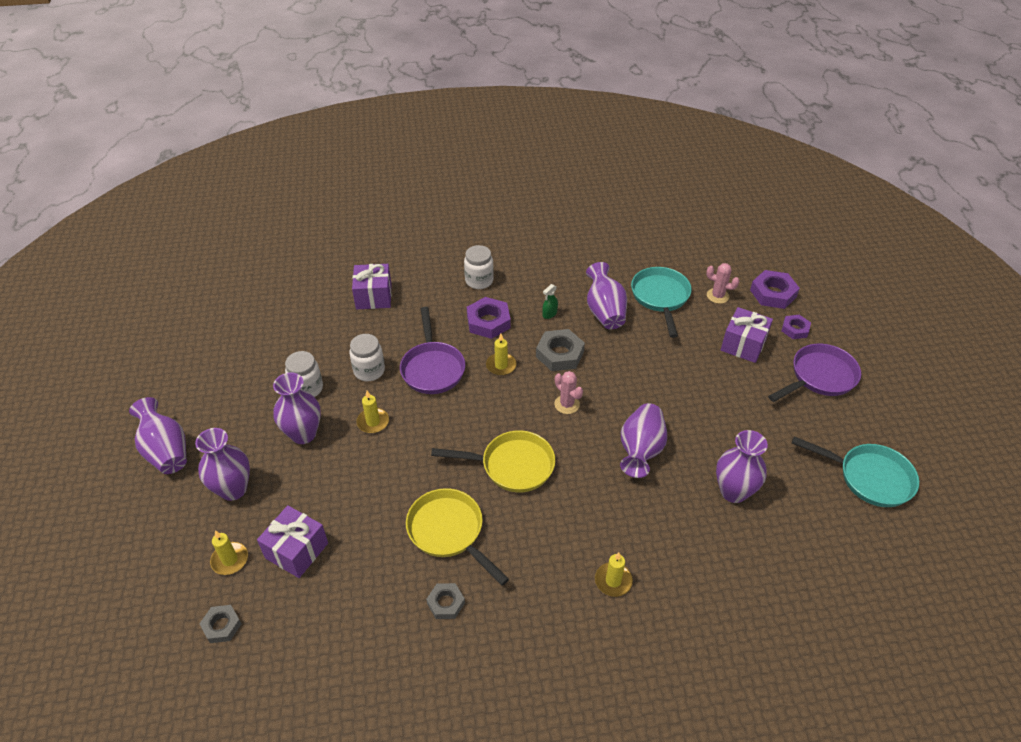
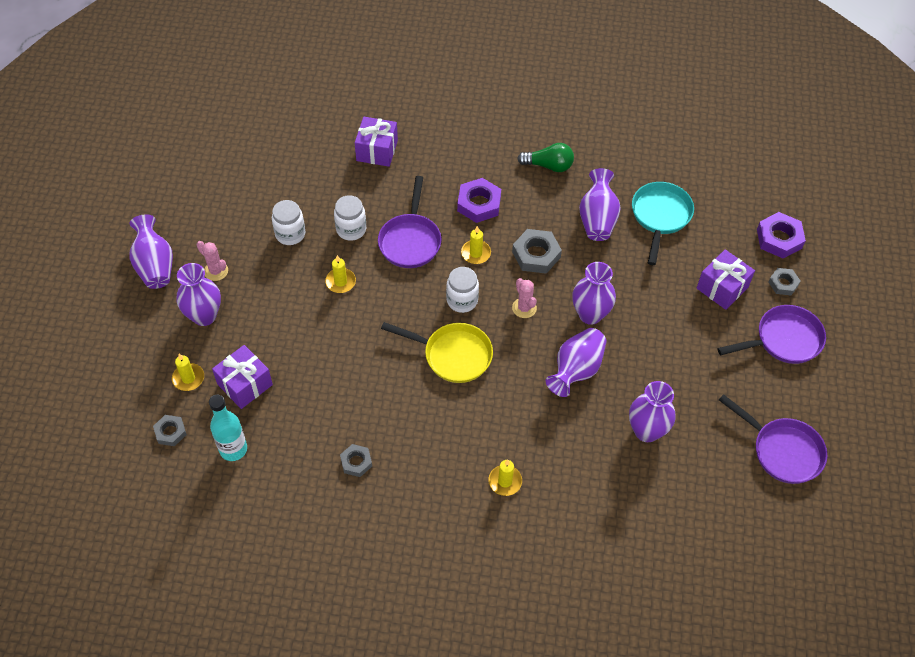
camera: 15 degrees right, 10 degrees up
purple vase [273,373,321,444] -> purple vase moved to [572,262,616,325]
yellow pan [406,488,509,586] -> none
white jar [464,245,494,289] -> white jar moved to [446,267,479,313]
green spray bottle [542,284,558,319] -> none
pink cactus [706,263,739,304] -> pink cactus moved to [197,241,228,281]
purple nut [782,315,811,339] -> grey nut [768,268,800,295]
turquoise pan [792,436,919,507] -> purple pan [719,394,827,484]
none -> turquoise bottle [209,395,247,461]
none -> green light bulb [517,143,574,172]

